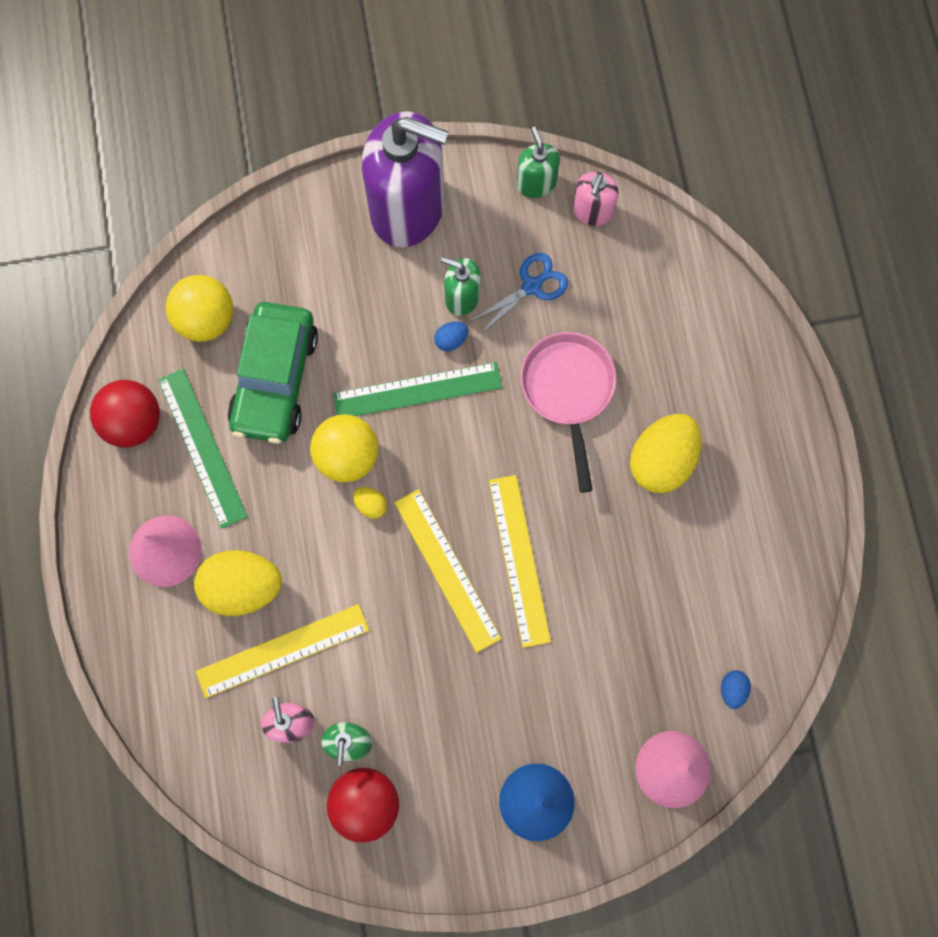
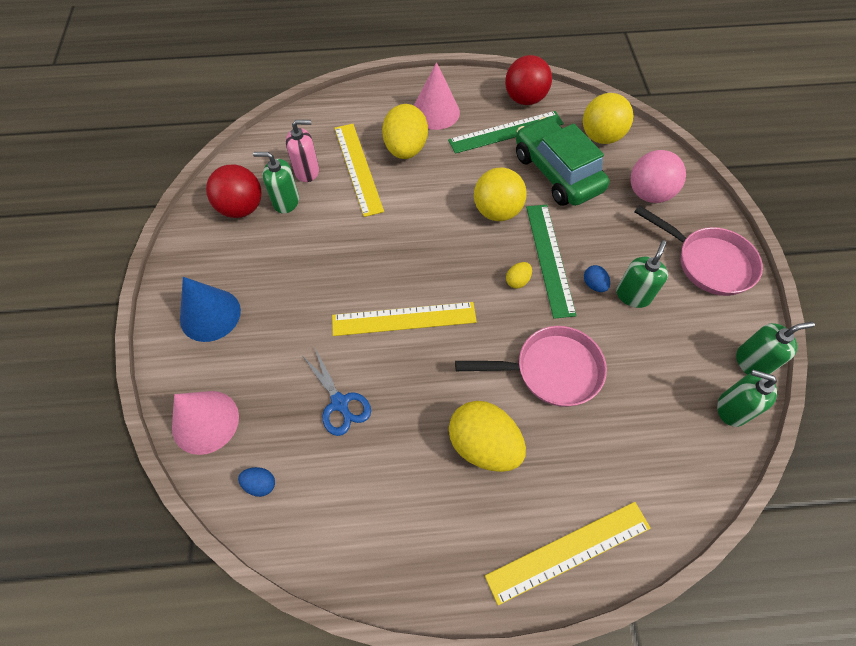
camera: 95 degrees right, 15 degrees down
green car [227,302,318,444] -> green car turned 45 degrees clockwise [516,117,609,206]
yellow egg [353,487,387,519] -> yellow egg moved to [506,262,532,289]
purple soap dispenser [361,111,449,247] -> pink pan [634,205,763,296]
yellow ruler [394,489,501,653] -> yellow ruler moved to [485,502,651,605]
blue scissors [470,253,568,335] -> blue scissors moved to [302,349,371,436]
pink soap dispenser [573,172,619,226] -> green soap dispenser [717,369,777,427]
none -> pink ball [631,150,686,203]

